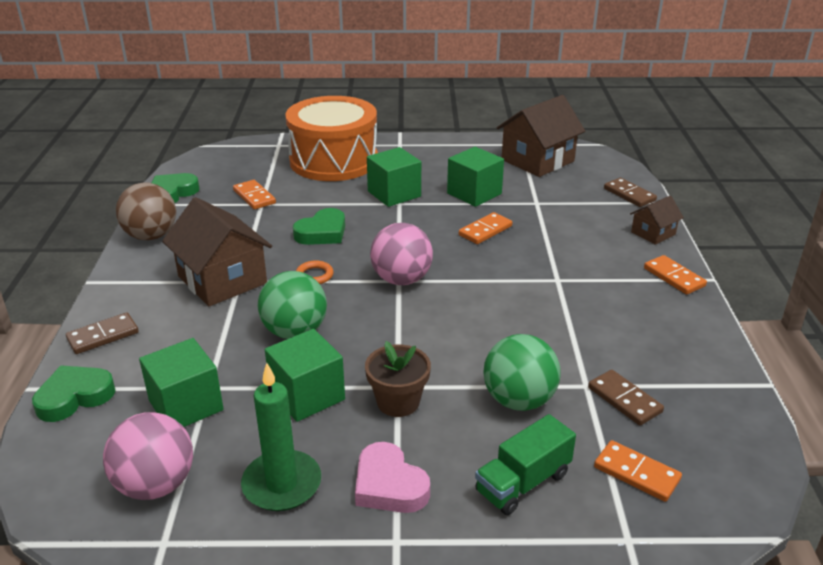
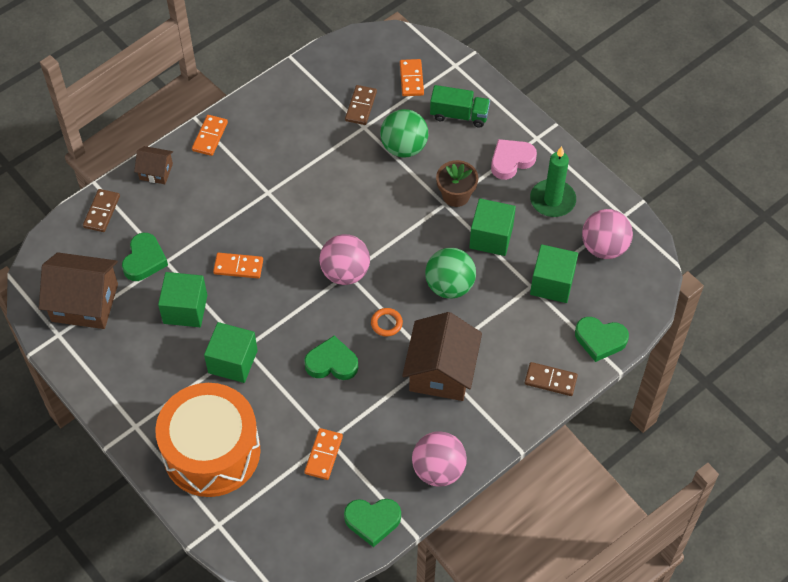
camera: 130 degrees left, 25 degrees up
brown ball [116,183,176,240] -> pink ball [412,431,467,486]
pink heart [355,442,430,513] -> pink heart turned 135 degrees counterclockwise [491,139,537,180]
none -> green heart [122,233,168,281]

